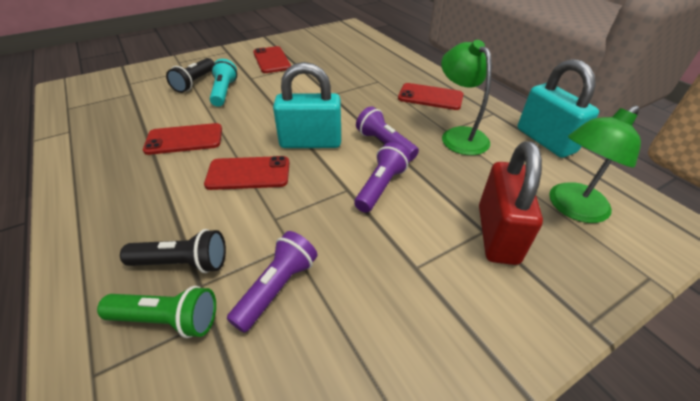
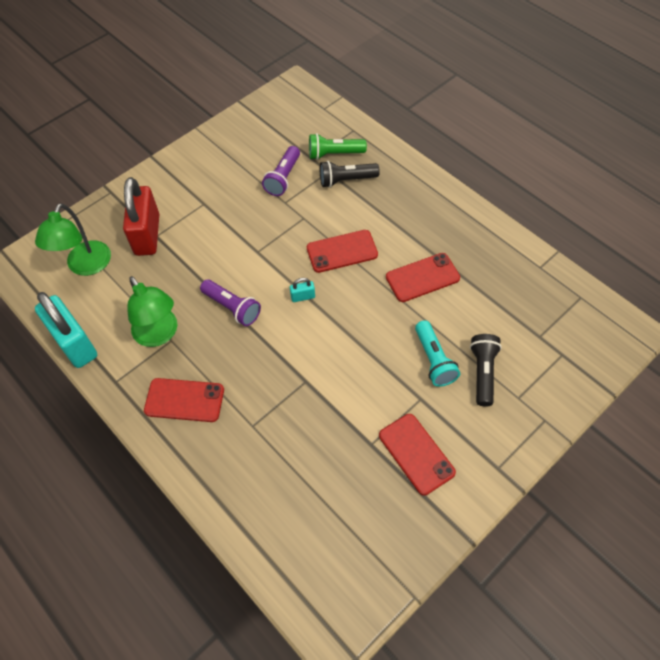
camera: 170 degrees right, 15 degrees up
turquoise padlock [273,62,341,148] -> turquoise padlock [290,278,315,302], size x0.41
purple flashlight [354,142,410,213] -> none
green lamp [549,105,641,223] -> green lamp turned 150 degrees clockwise [35,203,111,276]

